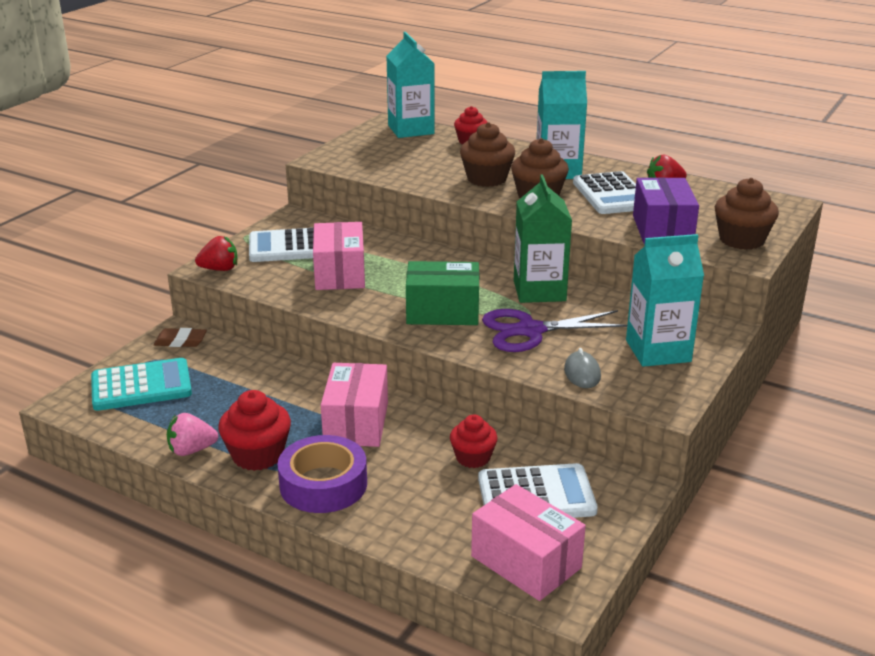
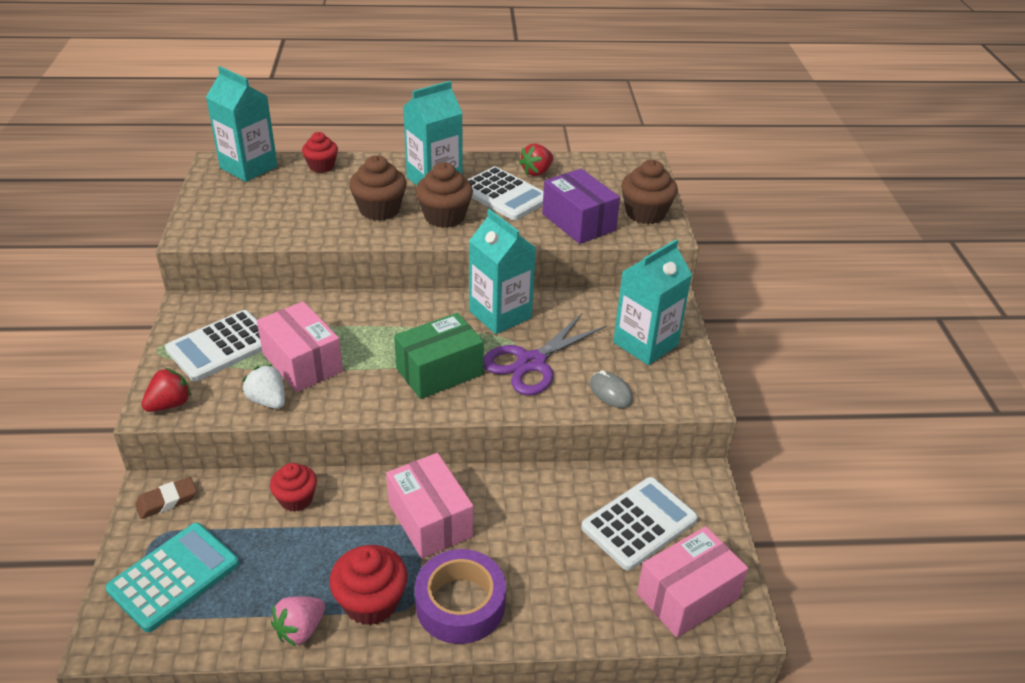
camera: 35 degrees left, 10 degrees up
red cupcake [450,415,497,468] -> red cupcake moved to [270,463,317,512]
pink box [471,484,586,601] -> pink box turned 45 degrees counterclockwise [637,526,748,638]
green carton [514,175,572,303] -> turquoise carton [469,209,536,334]
none -> white strawberry [242,364,285,409]

